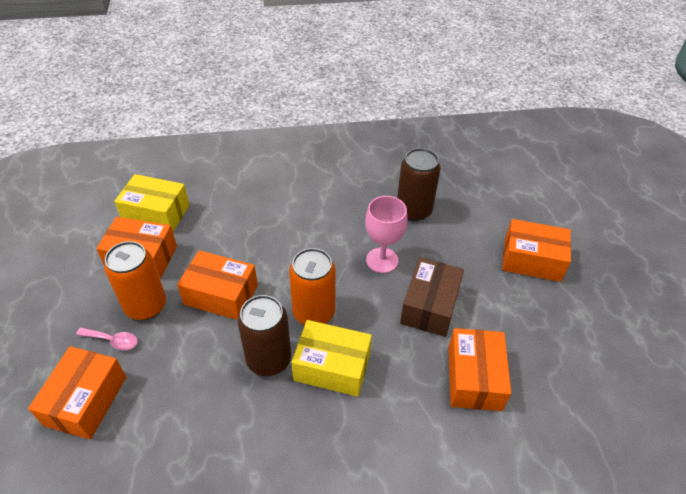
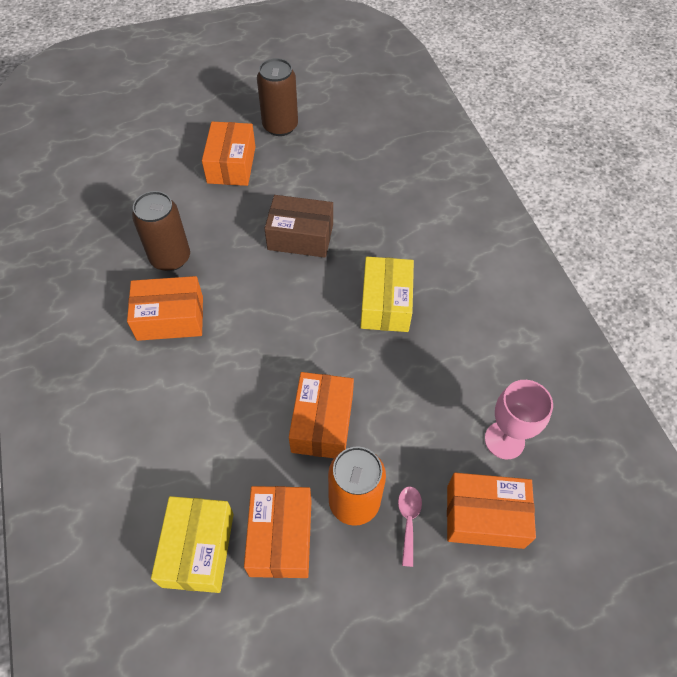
camera: 100 degrees left, 10 degrees up
brown can [237,295,291,376] -> brown can moved to [257,58,298,136]
orange can [289,248,336,325] -> none
pink goblet [365,196,407,273] -> pink goblet moved to [485,380,553,459]
orange box [448,328,511,411] -> orange box moved to [127,276,203,341]

